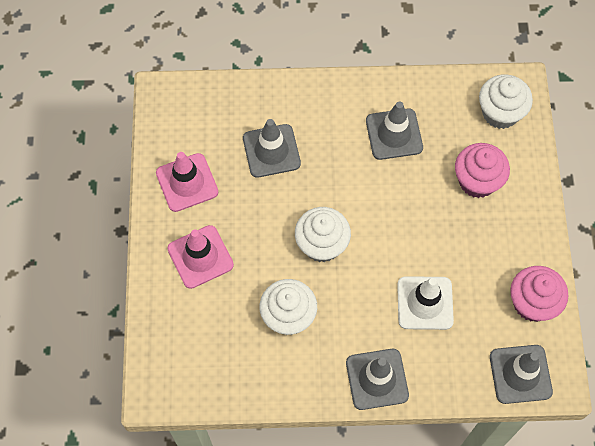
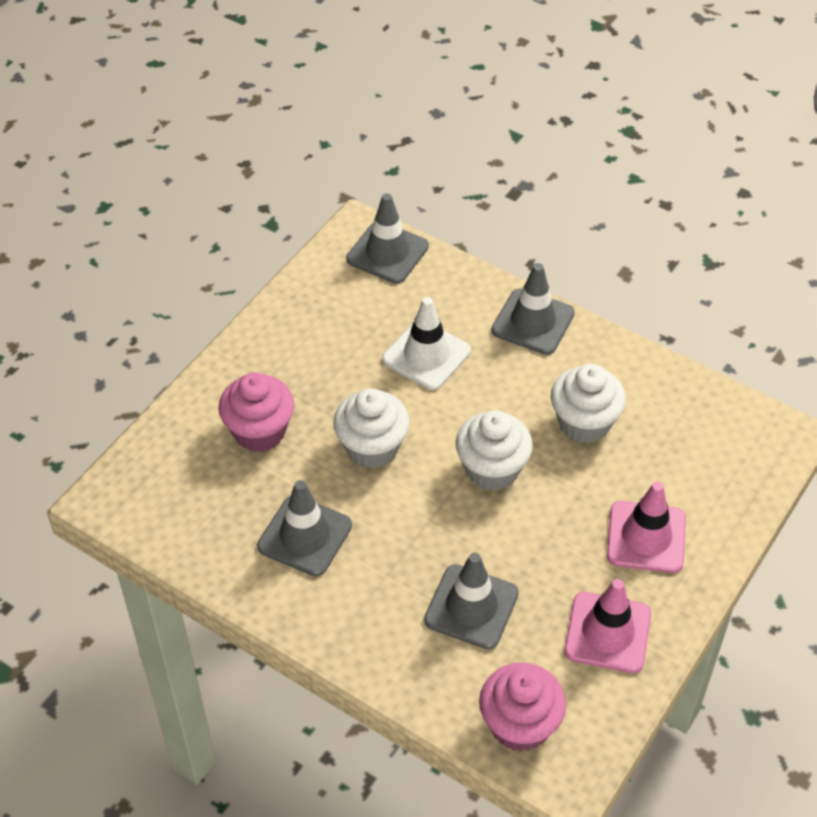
camera: 145 degrees left, 15 degrees down
white cupcake [479,74,533,129] -> white cupcake moved to [333,388,410,468]
pink cupcake [510,266,568,322] -> pink cupcake moved to [479,662,566,752]

